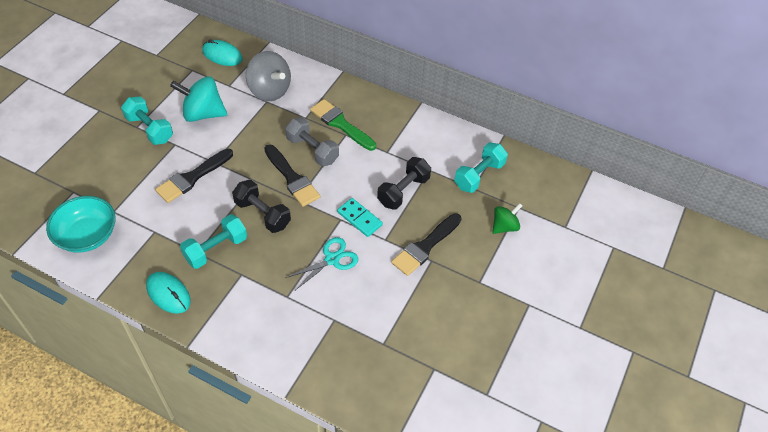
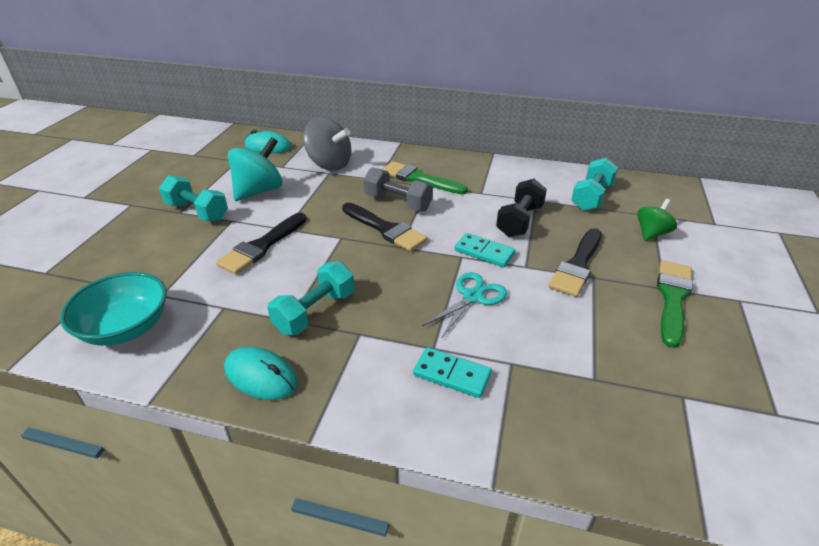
camera: 10 degrees left, 15 degrees down
turquoise spinning top [170,76,227,122] -> turquoise spinning top turned 135 degrees clockwise [228,137,283,201]
black dumbbell [232,180,291,233] -> none
none -> turquoise domino [413,347,492,398]
none -> green brush [657,261,693,348]

